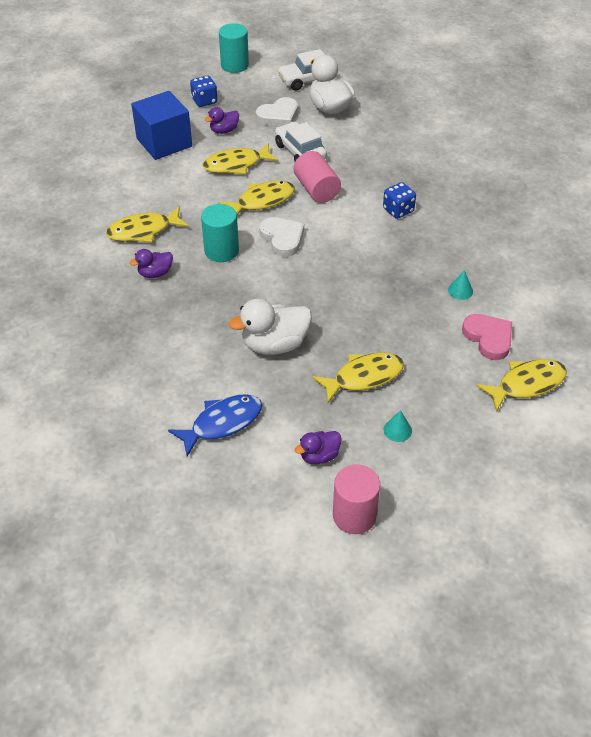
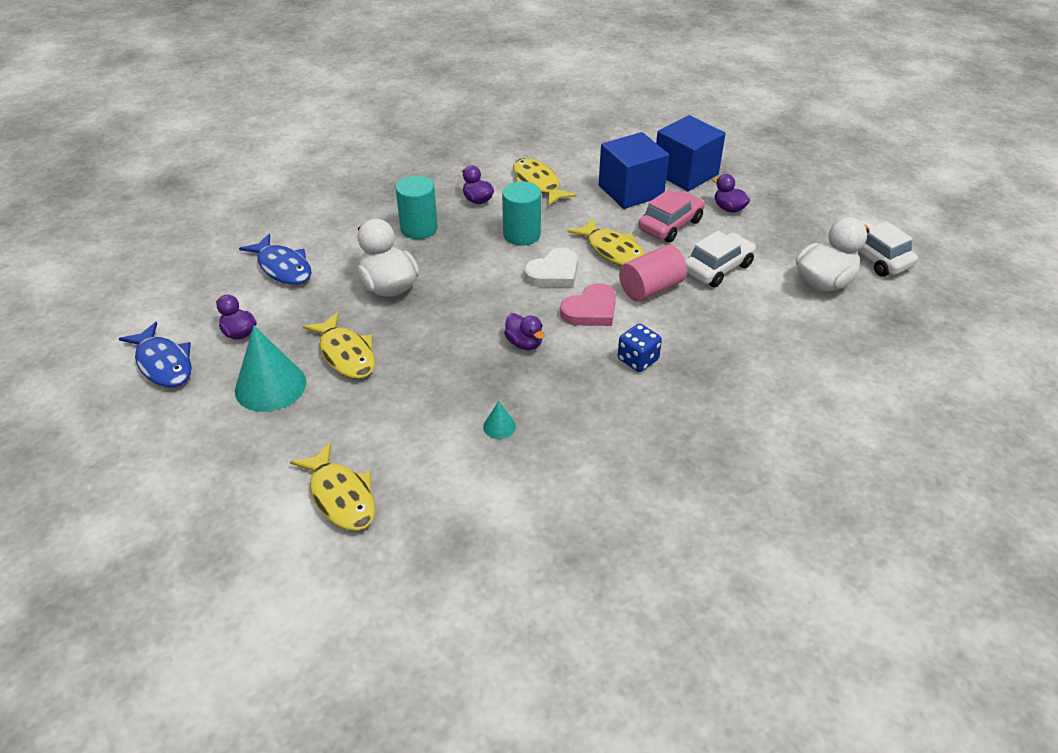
camera: 80 degrees right, 5 degrees down
blue dice [190,76,218,107] -> none
yellow fish [203,143,279,174] -> pink car [638,189,704,243]
turquoise cylinder [219,23,249,73] -> turquoise cylinder moved to [396,176,438,239]
white heart [256,97,298,126] -> none
pink cylinder [333,464,380,534] -> blue fish [119,322,192,387]
turquoise cone [384,410,412,442] -> turquoise cone [235,326,306,412], size x2.24
pink heart [462,314,512,360] -> pink heart moved to [560,283,616,326]
none -> purple duck [504,313,545,350]
none -> blue cube [599,132,669,209]

